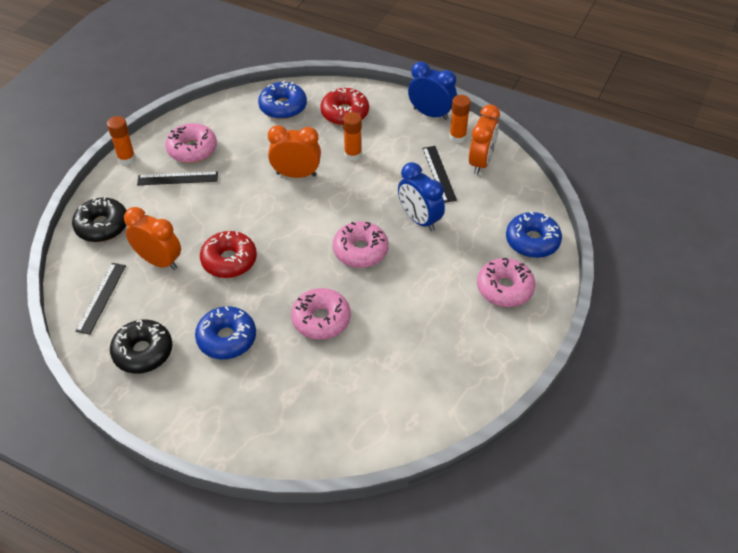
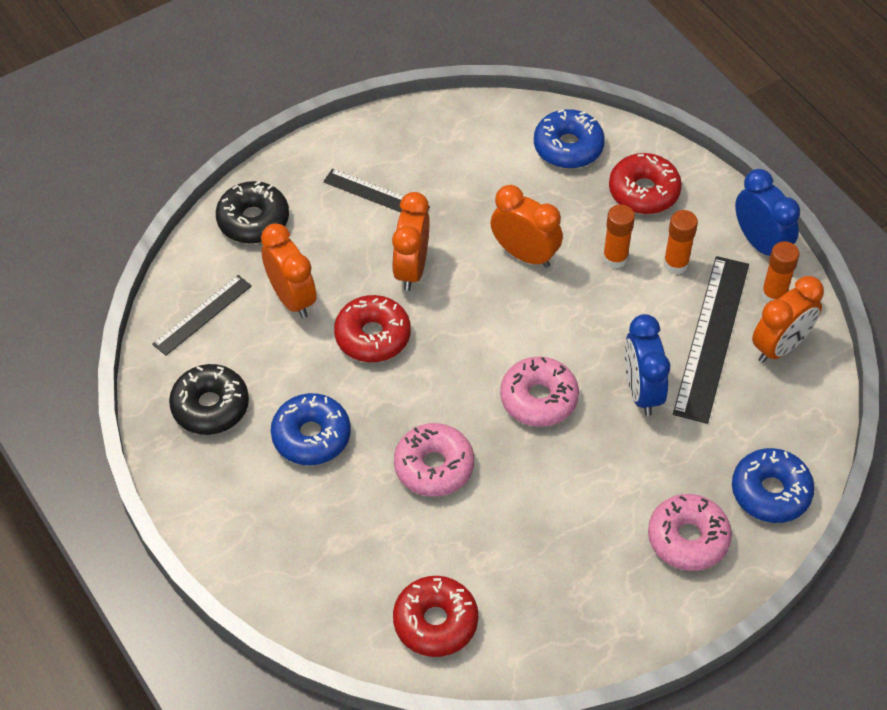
camera: 30 degrees right, 5 degrees up
orange glue stick [107,116,136,165] -> orange glue stick moved to [664,210,698,274]
pink donut [166,123,217,163] -> none
black ruler [422,146,457,203] -> black ruler [673,256,749,424], size x1.71
none -> orange clock [392,192,430,291]
none -> red donut [393,576,478,657]

